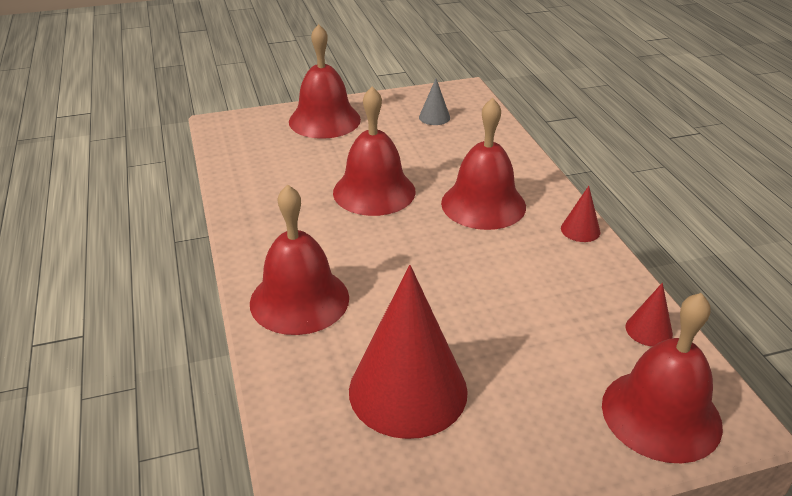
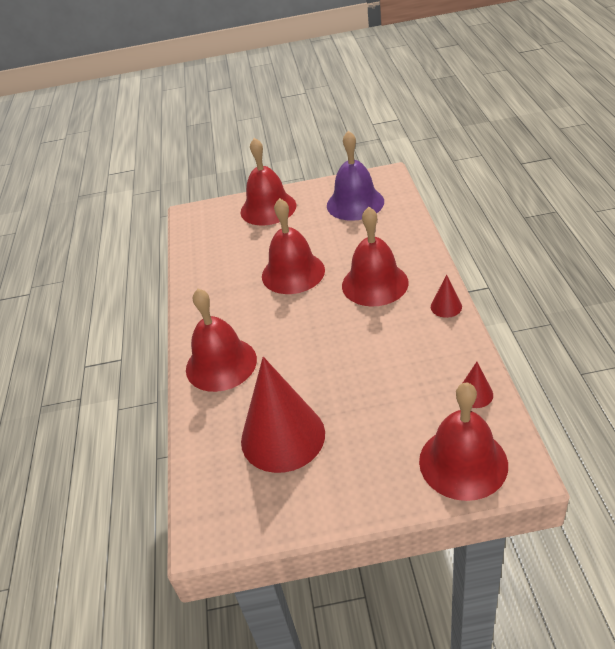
camera: 15 degrees right, 5 degrees up
grey cone [419,79,450,125] -> purple bell [327,131,384,221]

